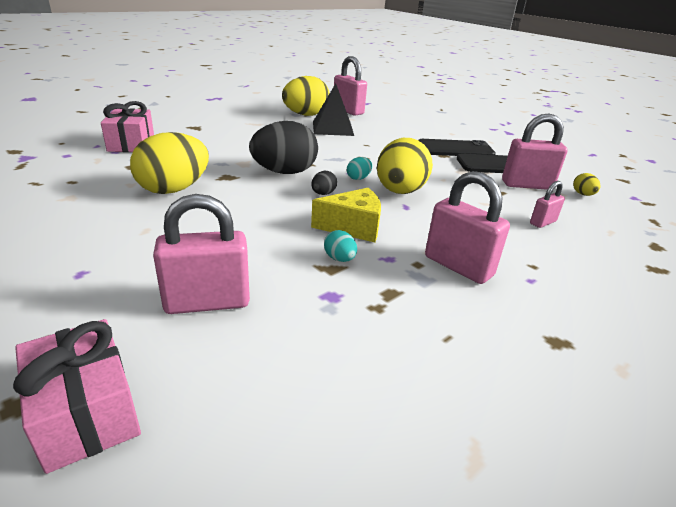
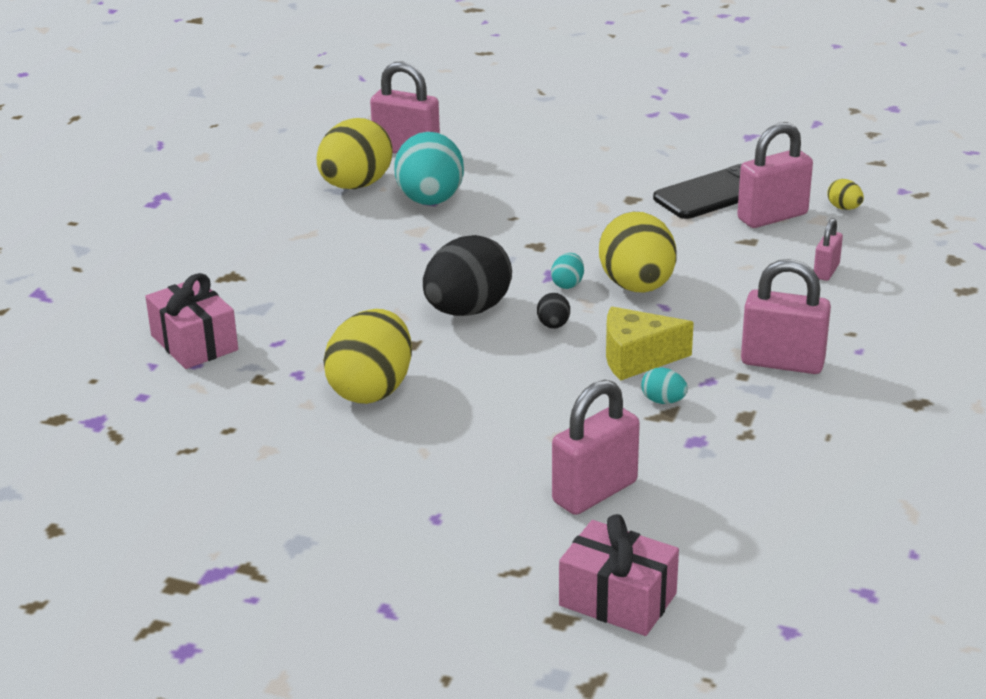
camera: 25 degrees left, 0 degrees up
yellow cheese [311,188,381,243] -> yellow cheese turned 150 degrees counterclockwise [606,307,694,381]
black pyramid [313,84,354,136] -> turquoise egg [394,132,464,205]
black phone [418,139,496,156] -> none

